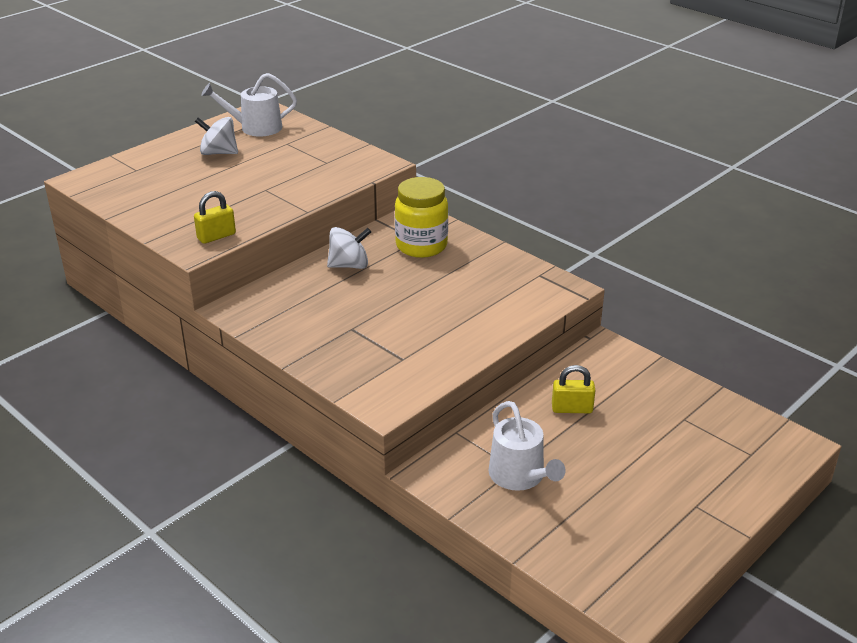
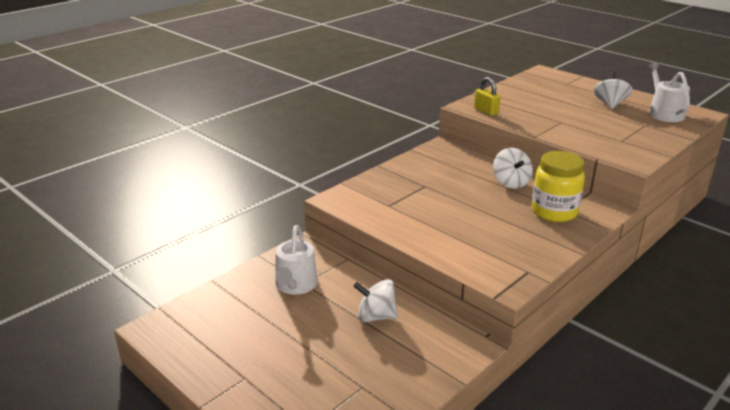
camera: 90 degrees right, 5 degrees down
white watering can [488,401,566,491] -> white watering can turned 60 degrees counterclockwise [275,225,318,295]
yellow padlock [552,365,595,413] -> white spinning top [353,279,398,322]

